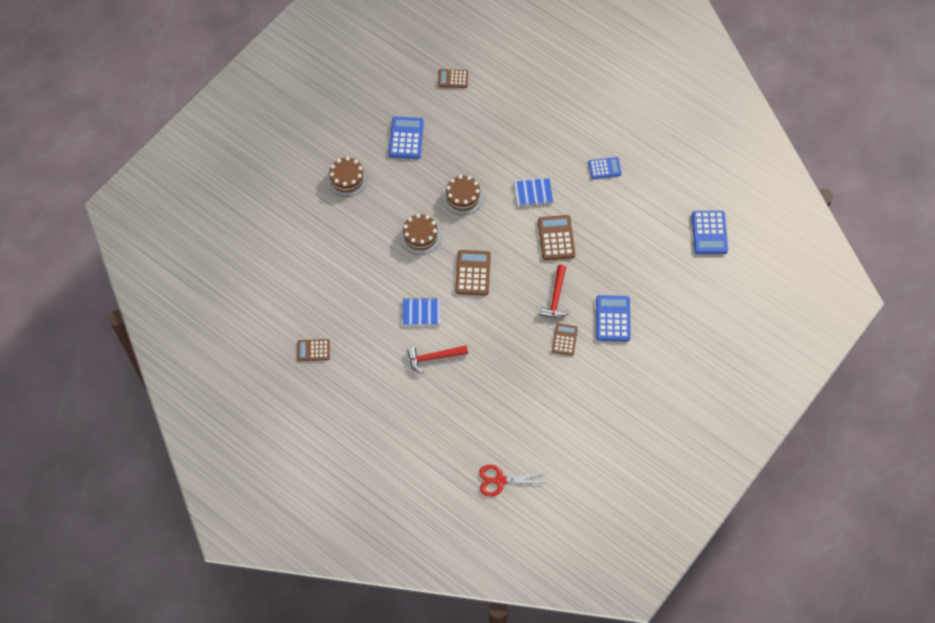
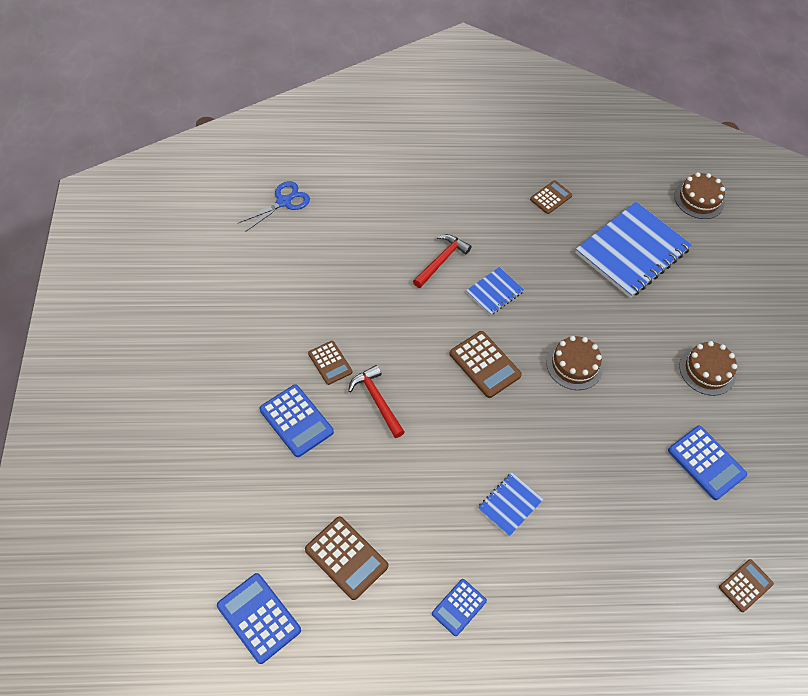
camera: 135 degrees right, 5 degrees down
brown cake [442,175,484,215] -> brown cake moved to [674,172,725,219]
red scissors [479,465,545,497] -> blue scissors [238,181,310,232]
brown calculator [538,215,575,260] -> brown calculator moved to [305,516,388,600]
none -> blue notebook [575,202,692,298]

